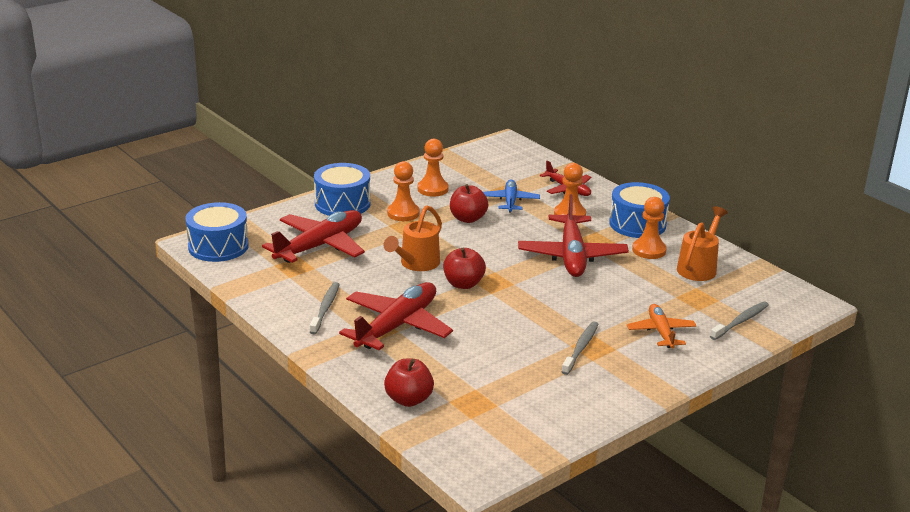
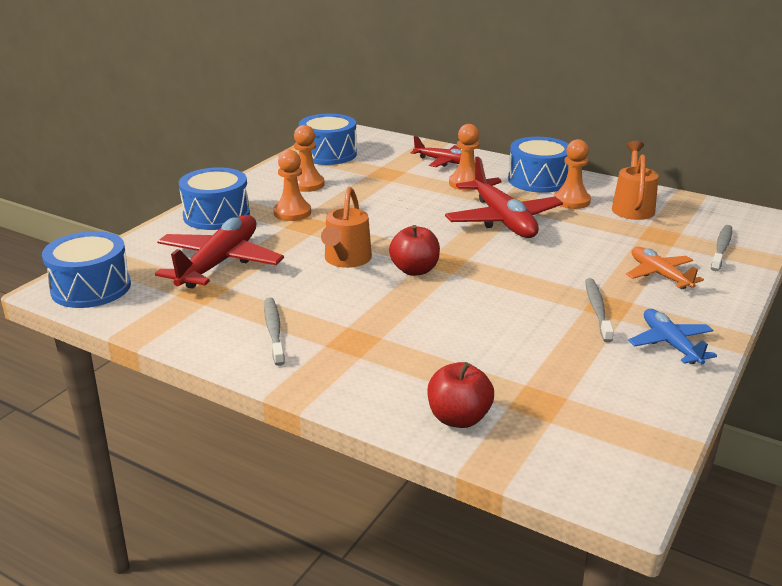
camera: 20 degrees left, 0 degrees up
red plane [339,282,453,350] -> none
red apple [450,184,488,223] -> none
blue plane [483,179,540,212] -> blue plane moved to [628,309,717,364]
none -> blue drum [299,114,357,165]

